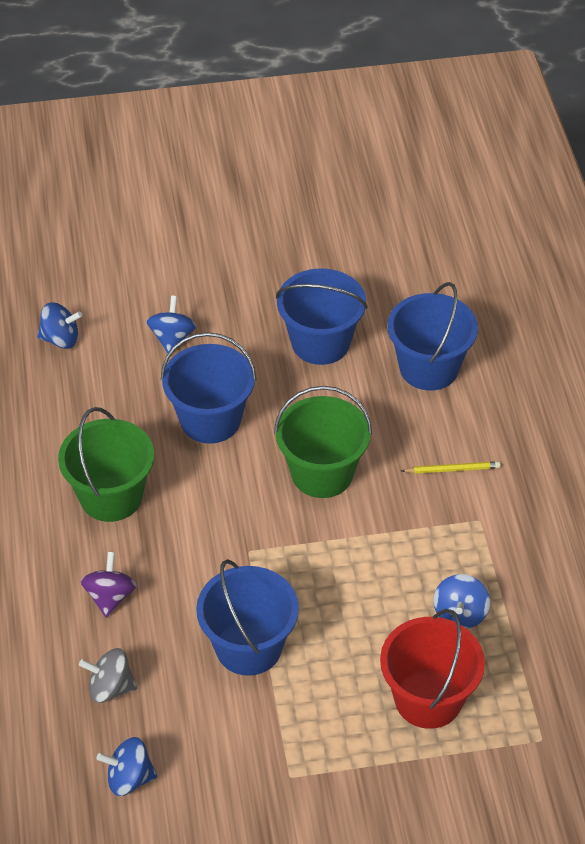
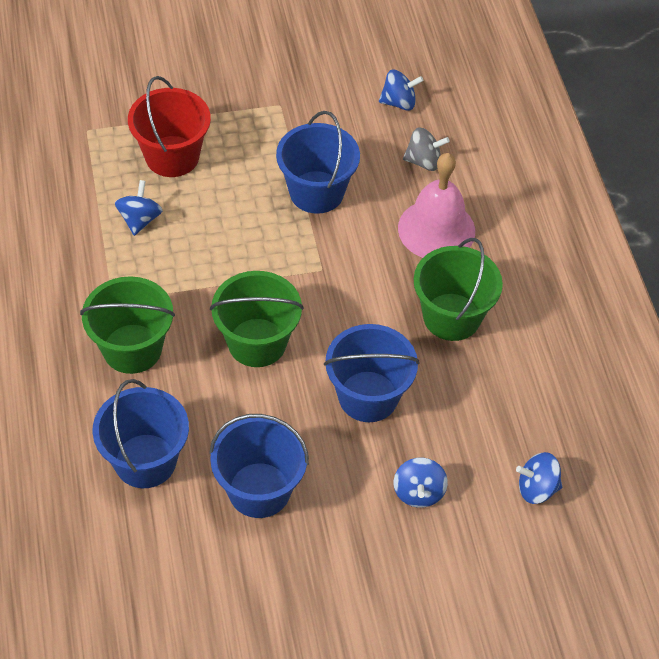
camera: 175 degrees right, 5 degrees up
purple spinning top [81,552,137,617] -> pink bell [398,153,475,258]
yellow pencil [401,461,501,474] -> green bucket [80,276,175,374]

